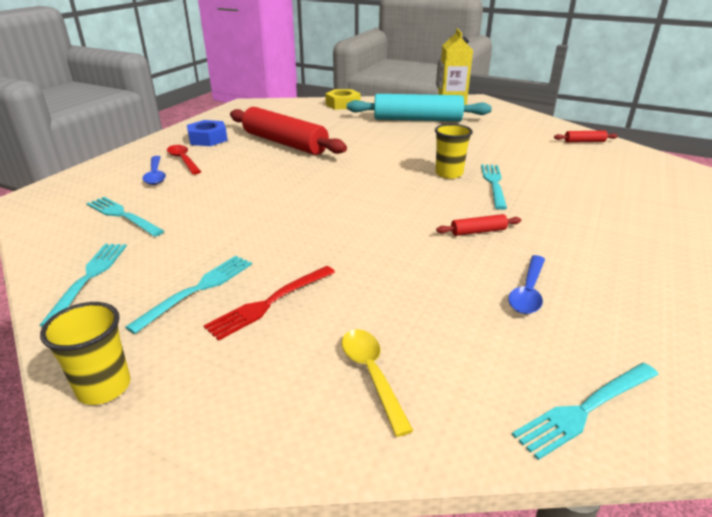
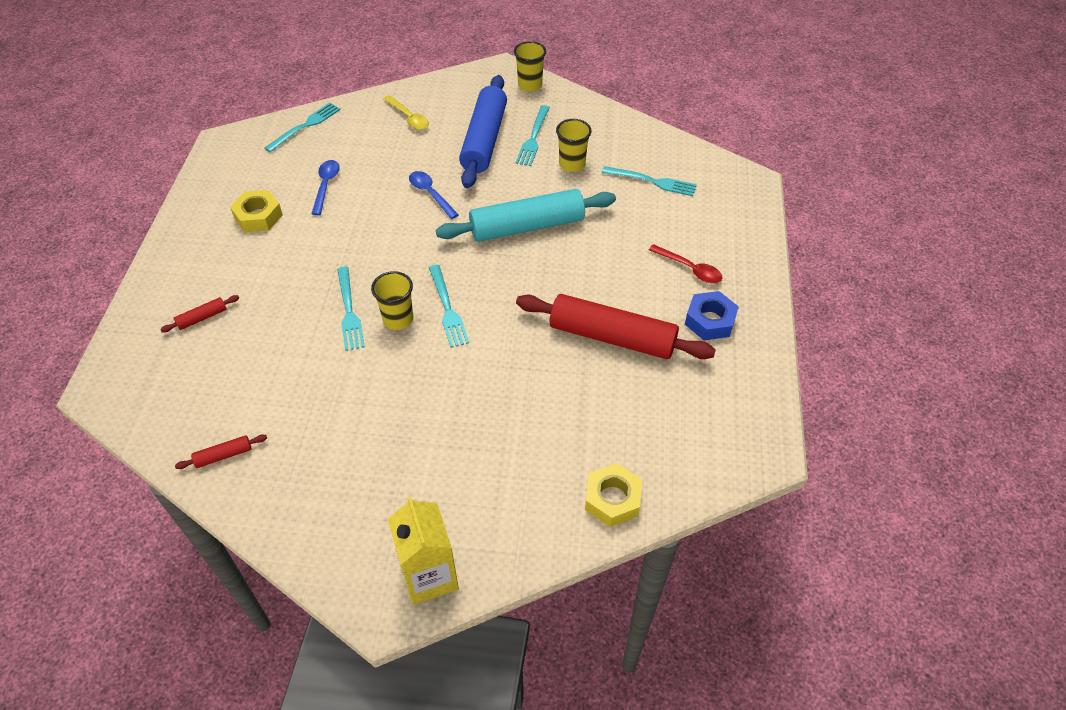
camera: 160 degrees right, 20 degrees up
turquoise fork [39,244,127,327] -> turquoise fork moved to [429,265,469,348]
blue spoon [142,156,166,185] -> blue spoon moved to [409,171,459,219]
red fork [204,266,335,341] -> blue rolling pin [459,75,507,188]
turquoise rolling pin [347,94,492,121] -> turquoise rolling pin moved to [436,189,616,242]
red rolling pin [436,214,521,236] -> red rolling pin moved to [160,295,239,333]
none -> yellow nut [230,190,283,232]
none -> yellow cup [556,119,592,172]

